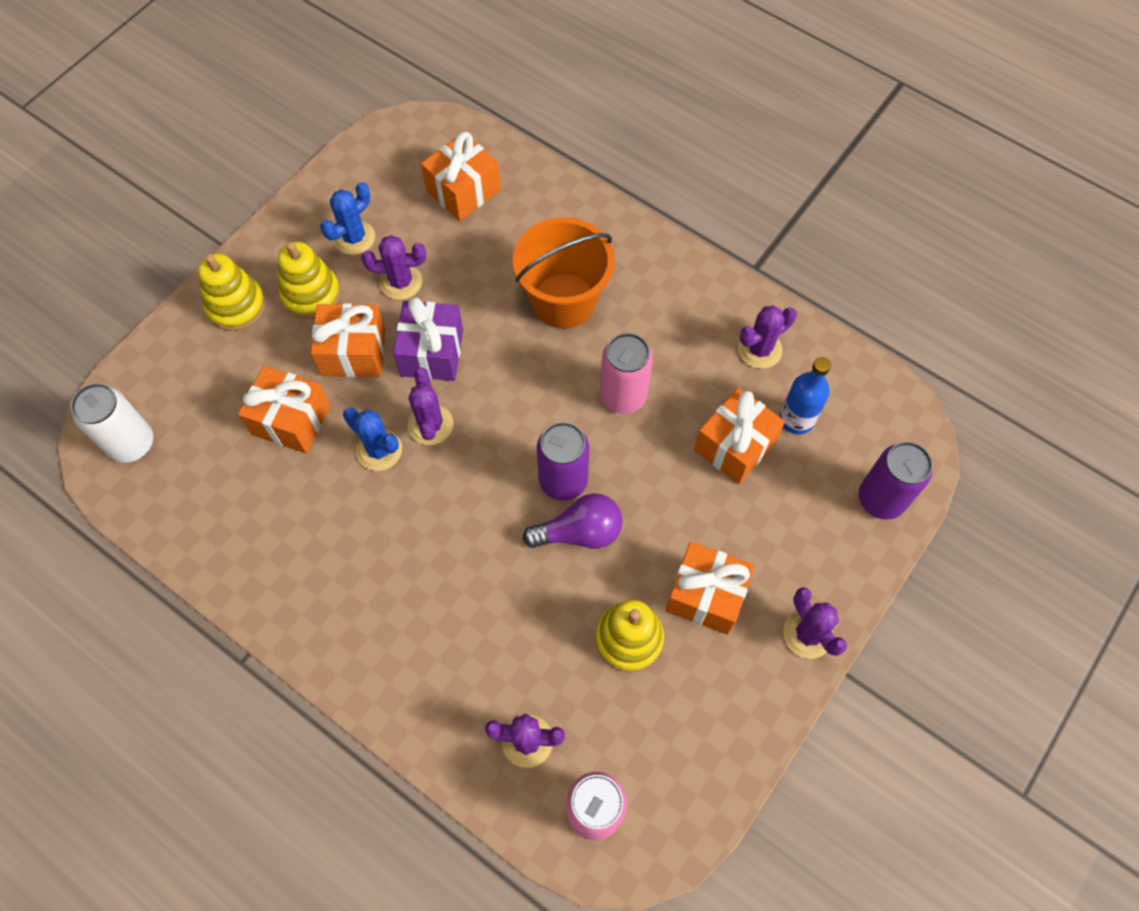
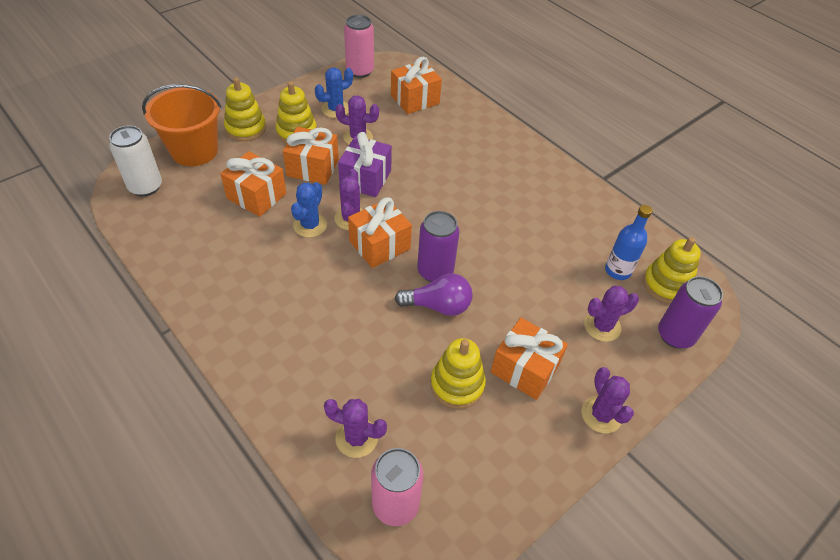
camera: 10 degrees right, 15 degrees down
blue cactus [343,407,402,471] -> blue cactus turned 60 degrees clockwise [291,182,327,238]
orange bucket [513,217,615,329] -> orange bucket moved to [142,84,221,166]
pink can [600,333,653,414] -> pink can moved to [344,15,374,78]
orange gift [694,387,785,484] -> orange gift moved to [348,198,412,268]
purple cactus [738,305,797,369] -> purple cactus moved to [584,286,639,342]
none -> yellow stacking toy [643,237,701,304]

